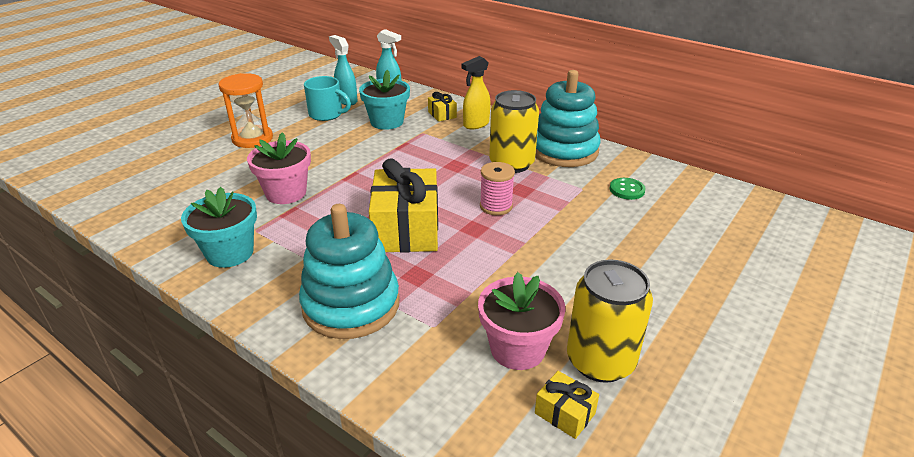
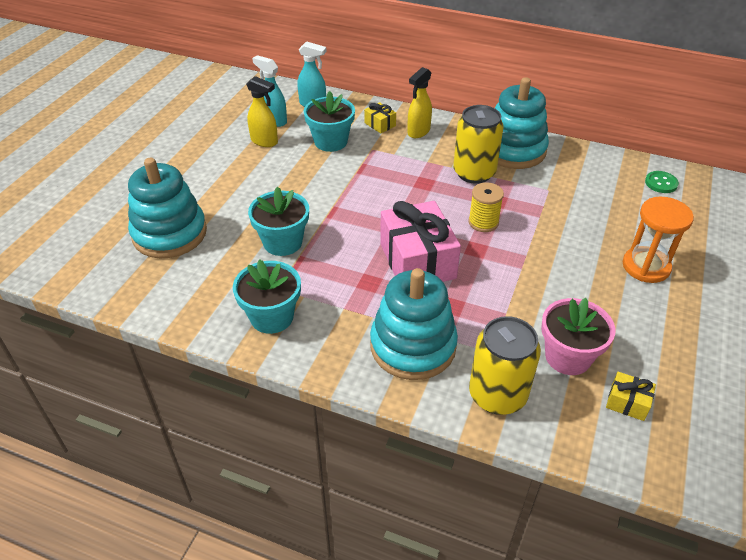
camera: 15 degrees left, 10 degrees up
orange hourglass [218,73,273,148] -> orange hourglass moved to [623,197,694,283]
pink flower pot [247,132,311,204] -> turquoise flower pot [248,186,309,256]
turquoise mug [304,76,351,121] -> yellow spray bottle [246,76,278,147]
yellow gift [369,158,438,253] -> pink gift [380,201,461,282]
pink spool [480,162,515,215] -> yellow spool [468,182,504,232]
yellow can [567,259,653,383] -> yellow can moved to [469,316,541,415]
green button [610,178,646,200] -> green button moved to [645,171,679,193]
none -> turquoise stacking toy [128,158,207,258]

